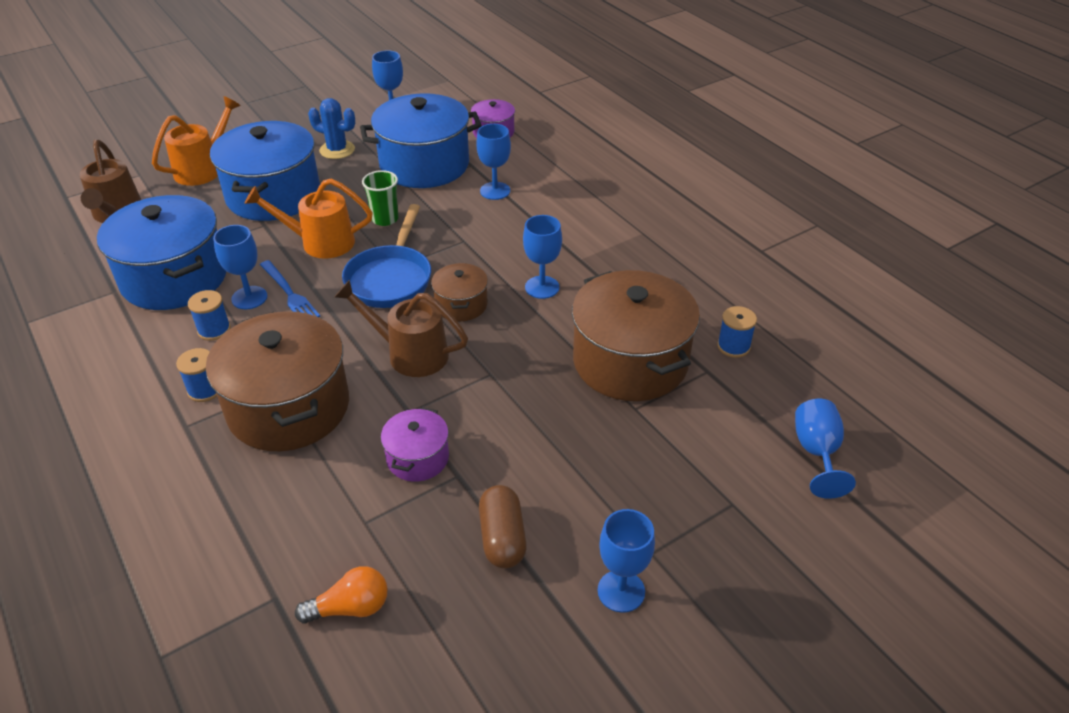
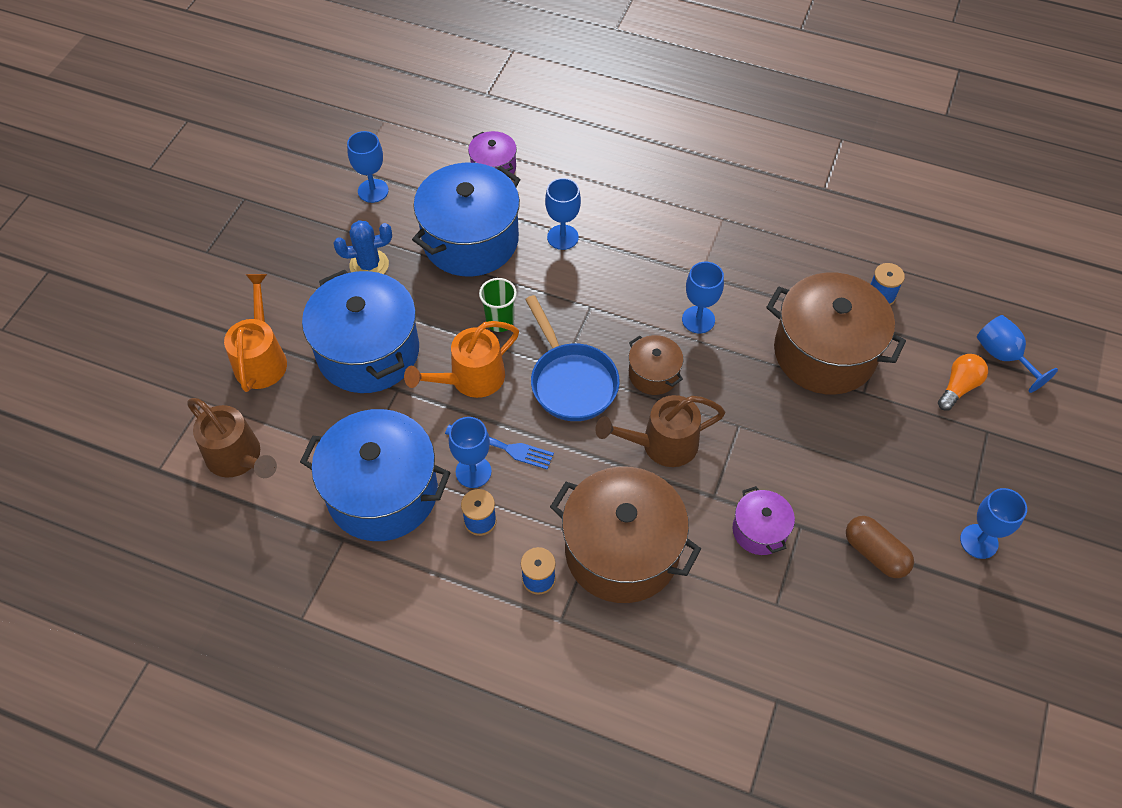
camera: 35 degrees left, 15 degrees up
orange light bulb [295,566,387,624] -> orange light bulb moved to [938,354,988,411]

